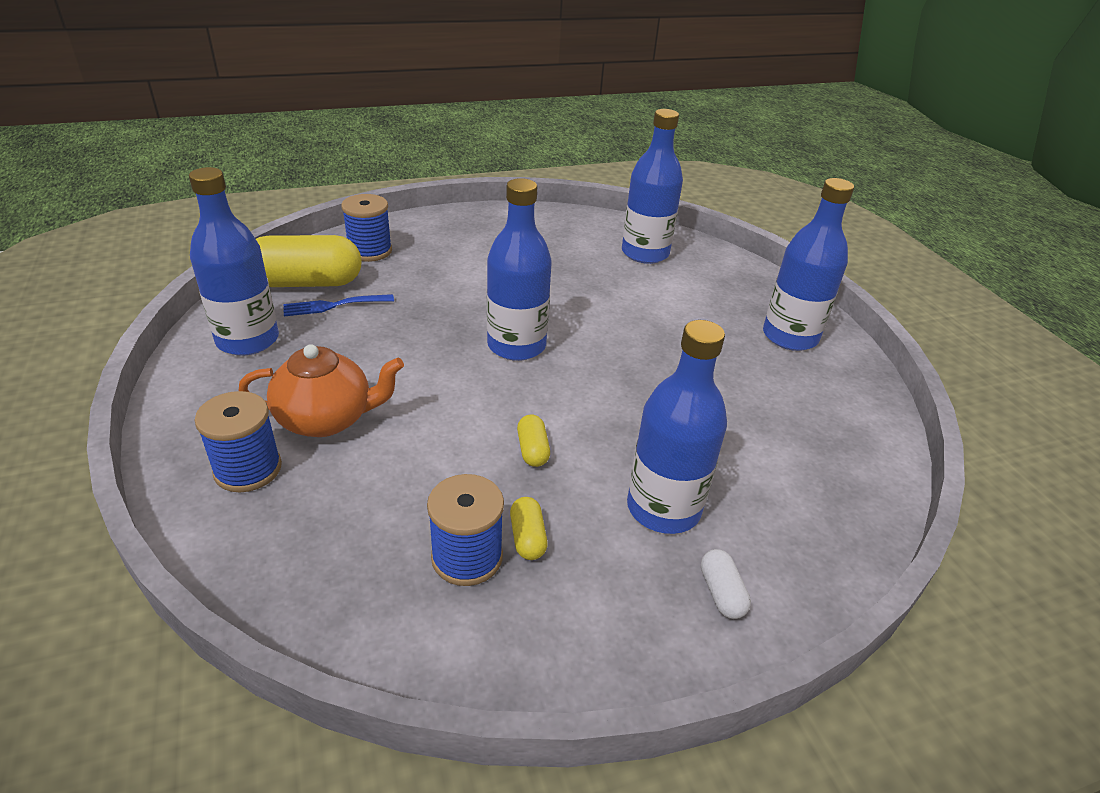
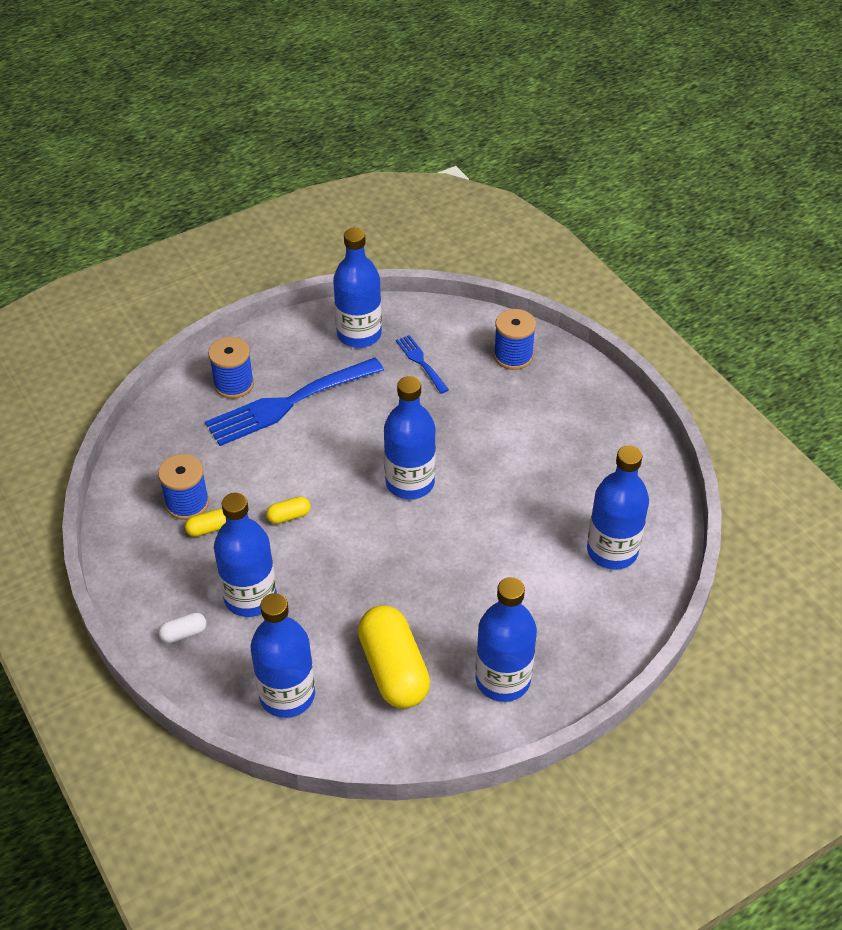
camera: 80 degrees right, 10 degrees up
orange teapot [238,344,404,437] -> blue fork [205,357,384,446]
yellow capsule [256,235,362,287] -> yellow capsule moved to [358,605,430,709]
none -> blue bottle [250,593,315,718]

